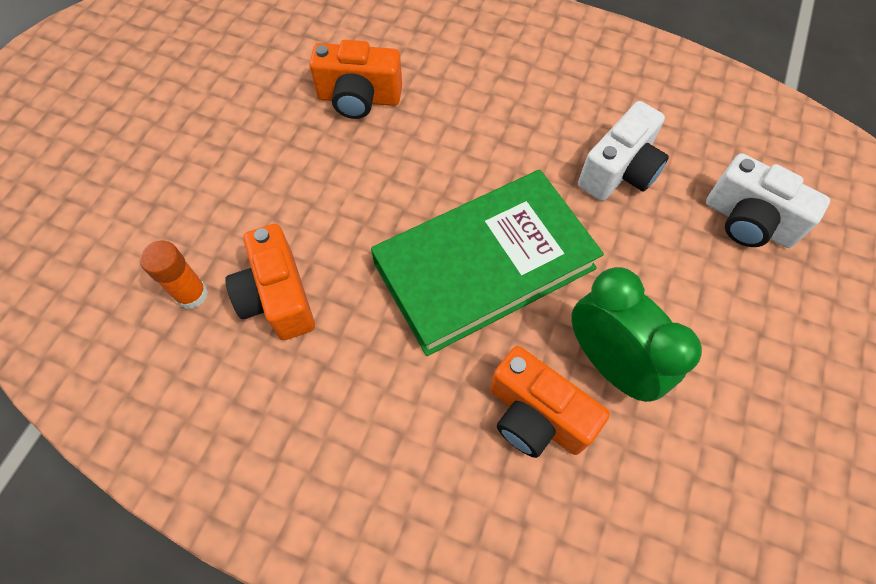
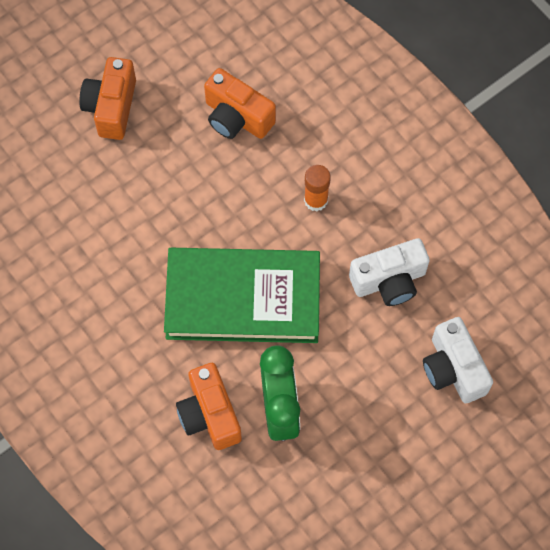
camera: 30 degrees right, 5 degrees up
orange glue stick [140,241,208,309] -> orange glue stick moved to [304,165,331,211]
orange camera [225,224,315,340] -> orange camera moved to [79,57,136,140]

